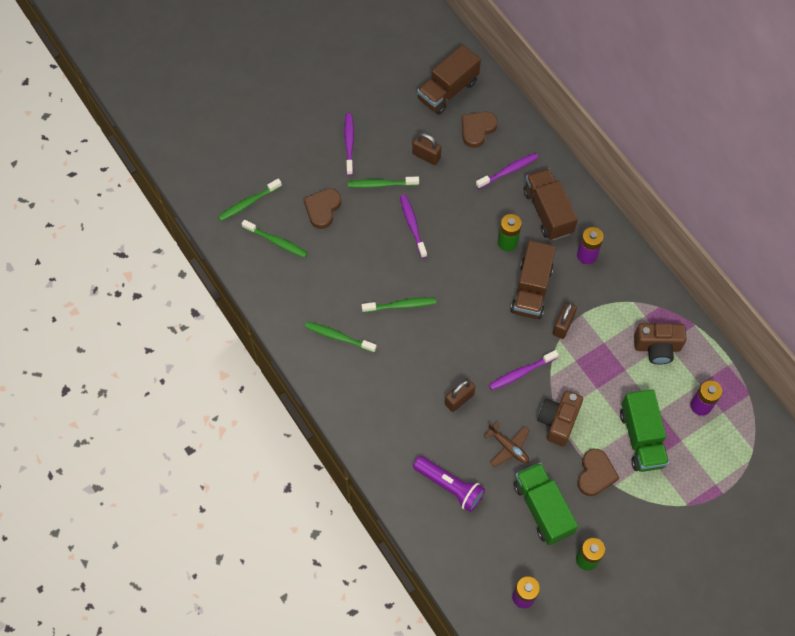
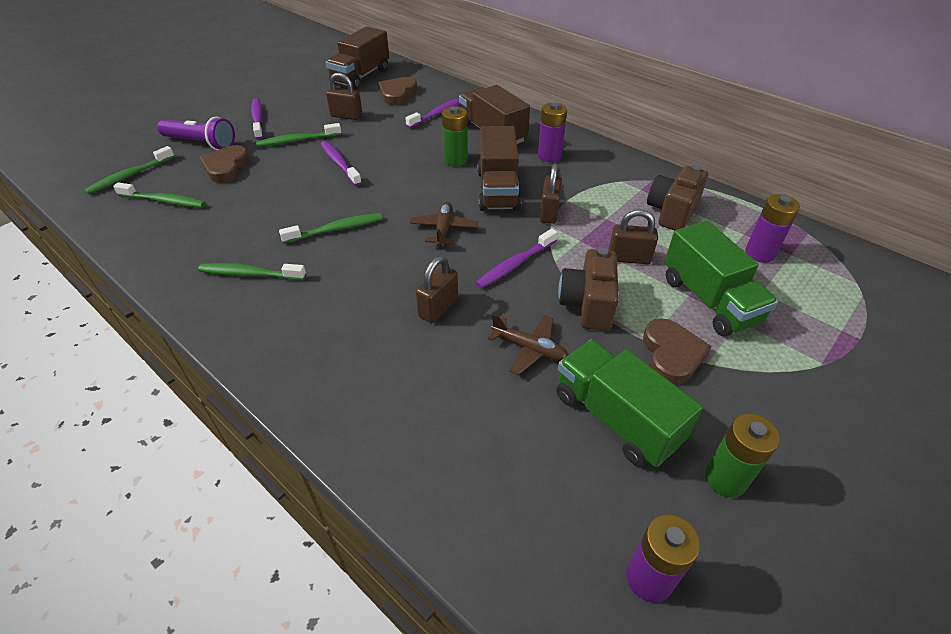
camera: 15 degrees left, 20 degrees down
purple flashlight [413,456,485,512] -> purple flashlight moved to [157,117,235,150]
brown camera [634,323,687,365] -> brown camera turned 135 degrees clockwise [647,165,708,230]
none -> brown plane [410,202,478,247]
none -> brown padlock [608,209,658,264]

